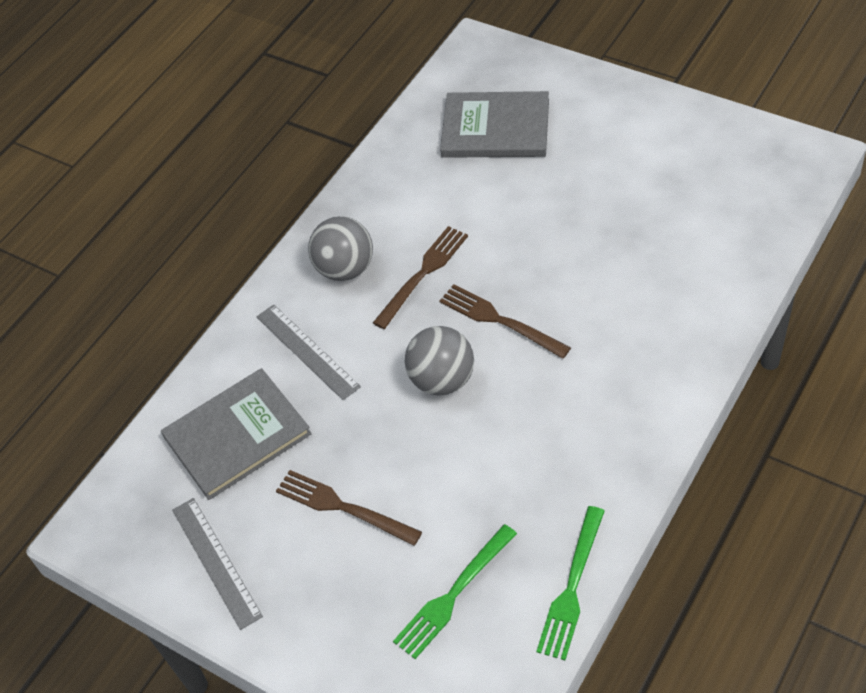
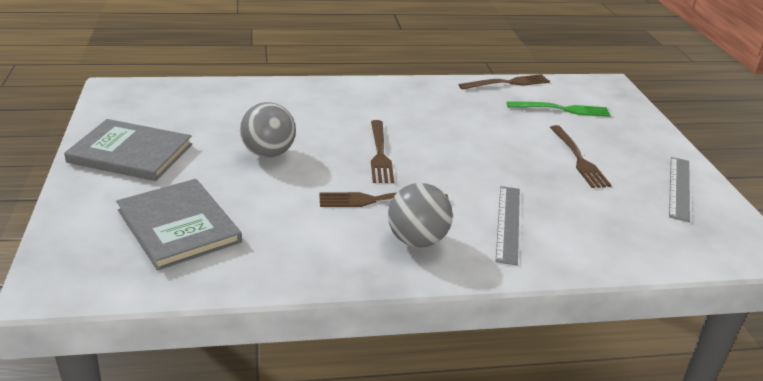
camera: 140 degrees left, 20 degrees down
grey book [161,368,312,500] -> grey book moved to [64,119,192,181]
grey ball [405,326,474,395] -> grey ball moved to [240,102,296,158]
green fork [536,506,605,660] -> brown fork [458,74,550,90]

